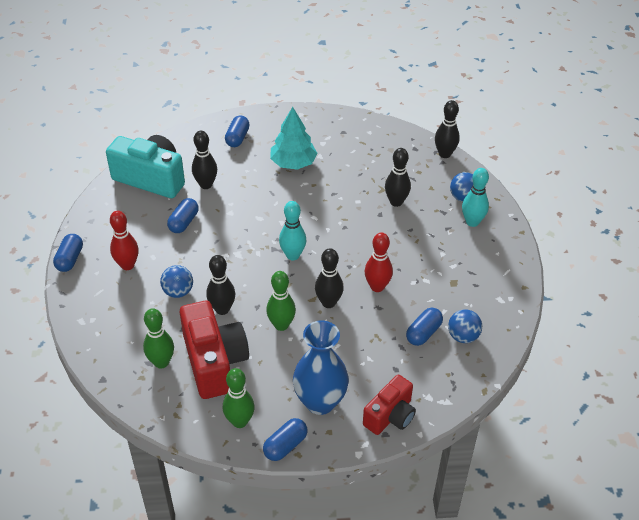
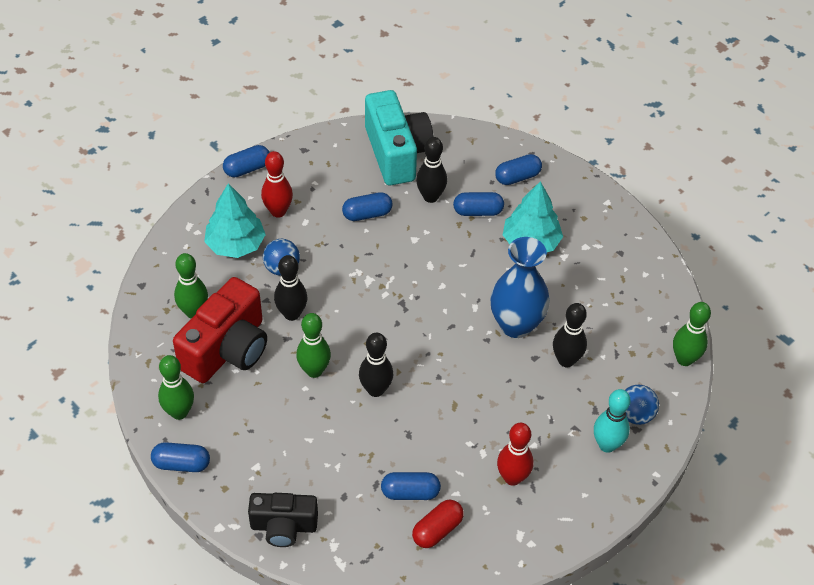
camera: 50 degrees right, 5 degrees up
turquoise bowling pin [279,201,307,260] -> none
blue vase [293,320,349,415] -> blue vase moved to [490,237,550,338]
red camera [363,375,416,435] -> black camera [248,493,318,547]
red bowling pin [365,233,393,292] -> red bowling pin moved to [497,423,534,486]
black bowling pin [435,100,460,158] -> green bowling pin [673,302,711,366]
blue ball [448,309,482,343] -> red capsule [412,499,464,548]
none -> turquoise tree [204,183,266,258]
none -> blue capsule [453,192,504,216]

